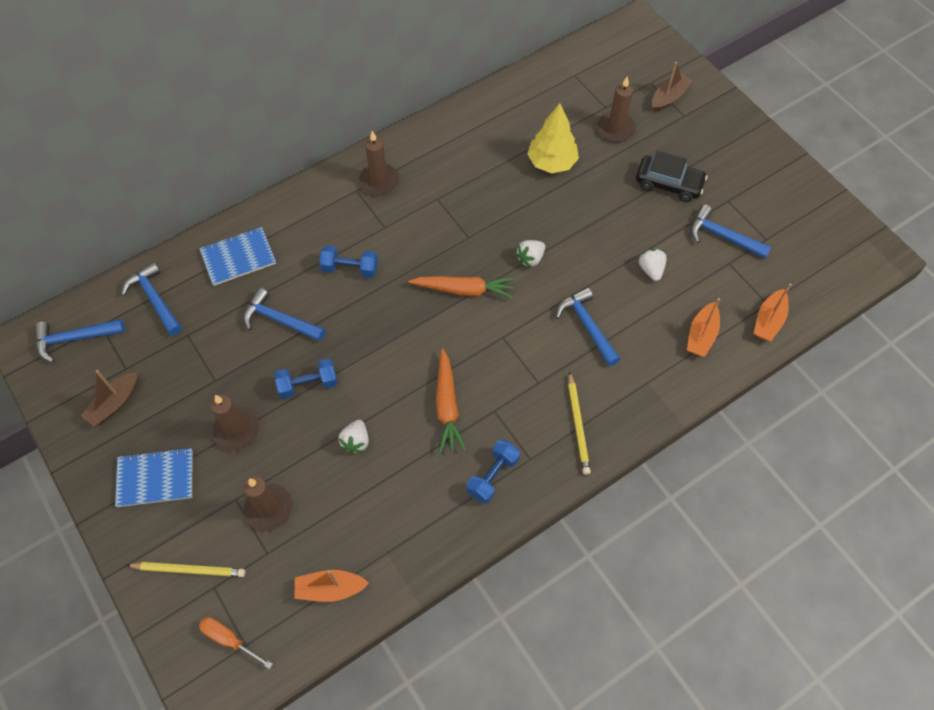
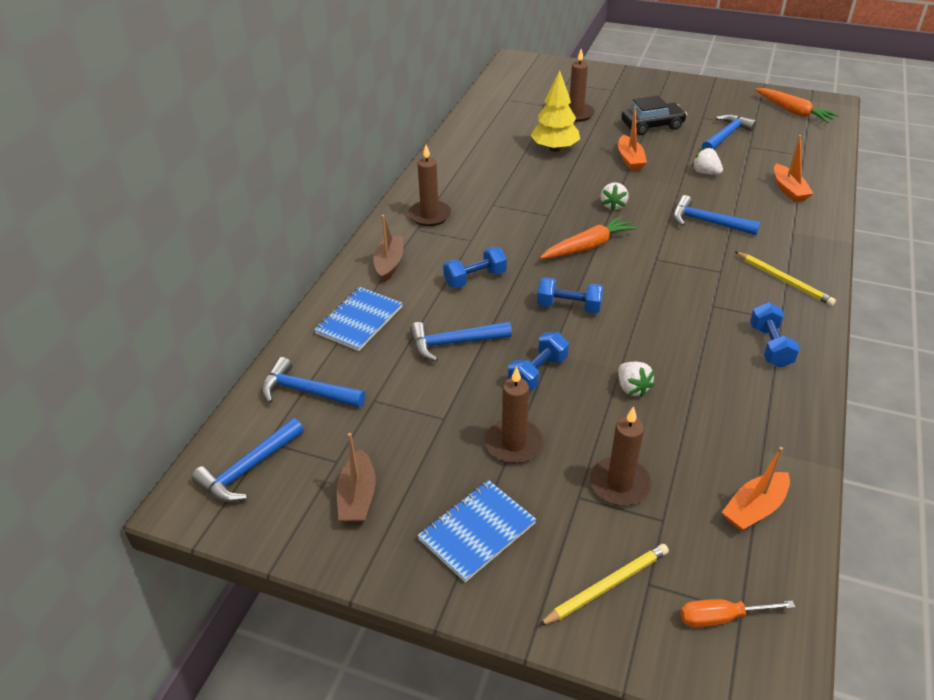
camera: 35 degrees left, 20 degrees down
orange carrot [436,348,466,453] -> orange carrot moved to [754,88,839,123]
brown boat [652,62,693,112] -> brown boat moved to [373,215,403,282]
blue hammer [690,205,771,259] -> blue hammer turned 135 degrees clockwise [702,114,757,149]
orange boat [754,283,792,341] -> orange boat moved to [618,107,647,171]
none -> blue dumbbell [537,277,604,314]

